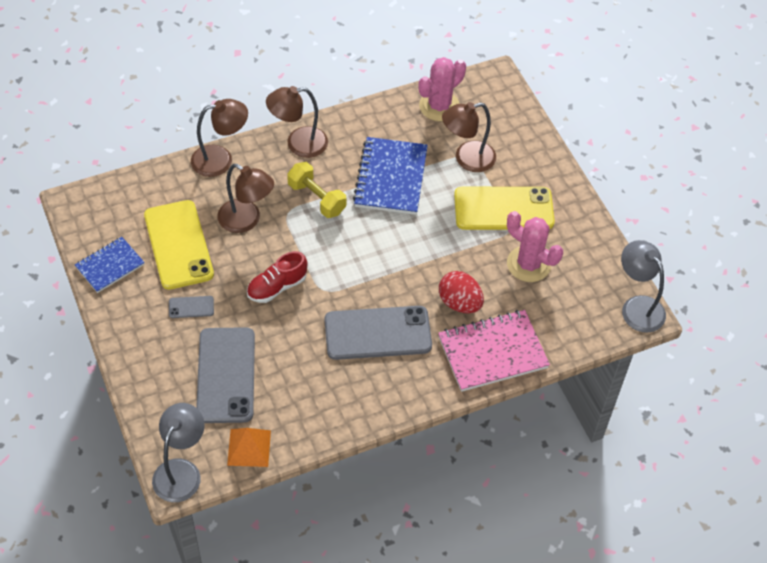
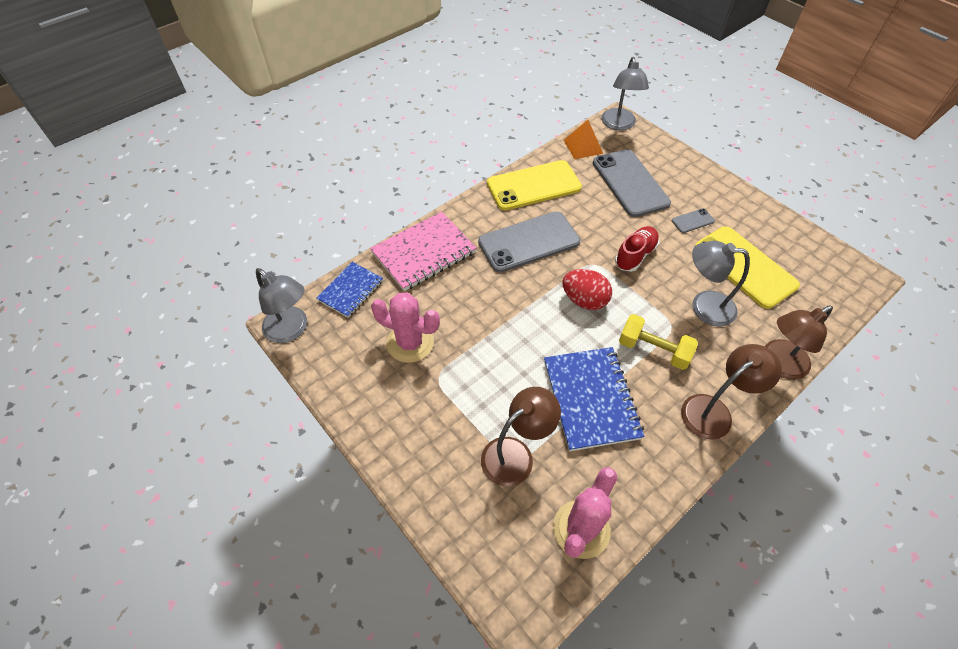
camera: 165 degrees right, 0 degrees up
blue notebook [75,237,145,293] -> blue notebook moved to [316,262,383,318]
brown lamp [217,164,274,233] -> grey lamp [692,241,750,327]
red egg [439,271,484,313] -> red egg moved to [562,269,612,310]
yellow phone [454,187,555,230] -> yellow phone moved to [487,160,582,210]

